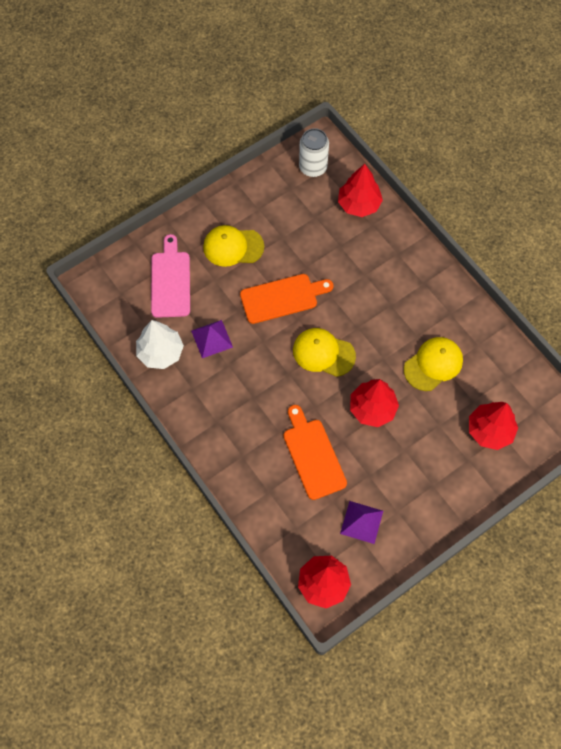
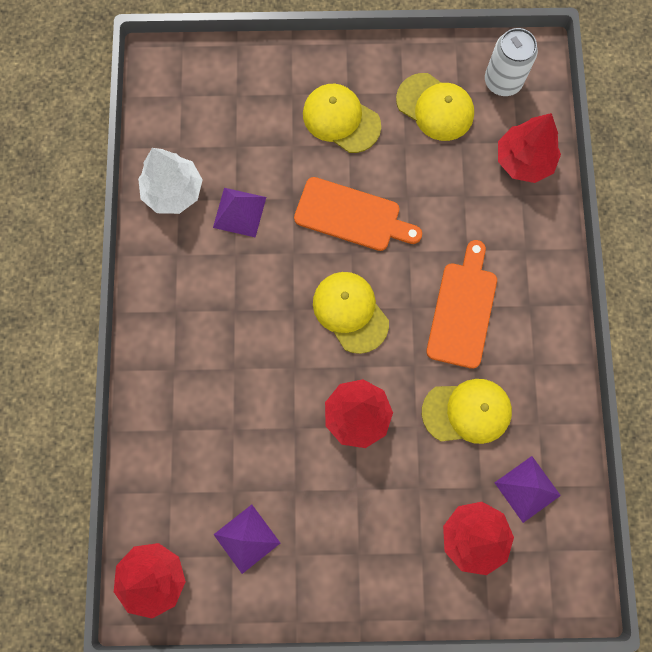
camera: 35 degrees right, 10 degrees up
pink cutting board [151,234,190,318] -> none
orange cutting board [284,405,347,500] -> orange cutting board moved to [426,240,497,369]
none -> yellow cap [396,73,474,141]
none -> purple pyramid [494,456,561,523]

